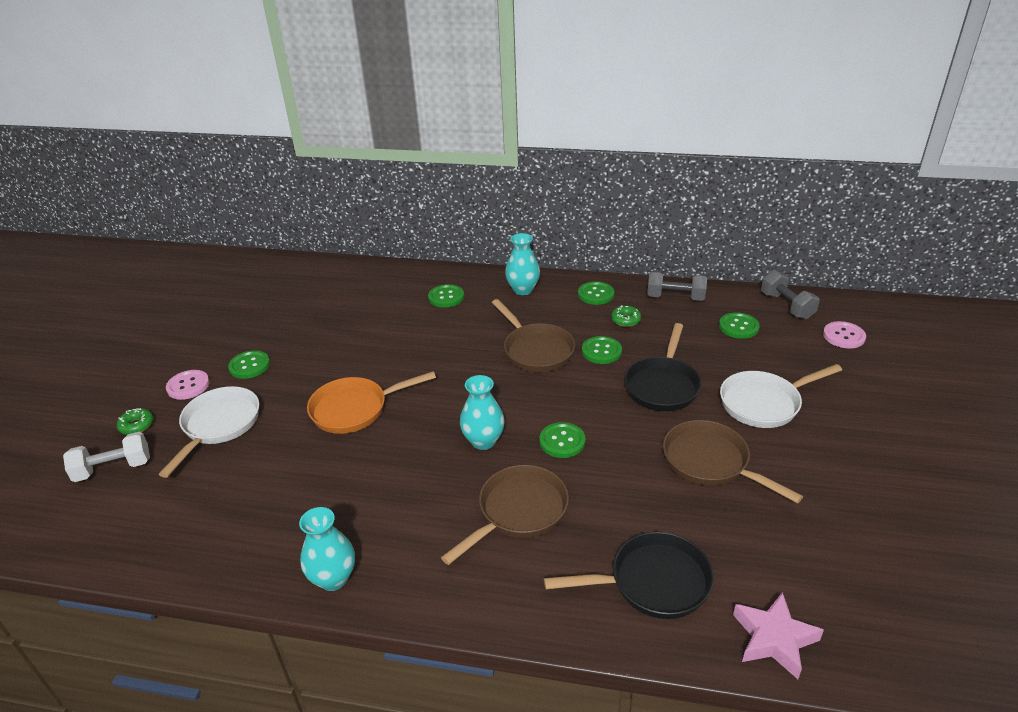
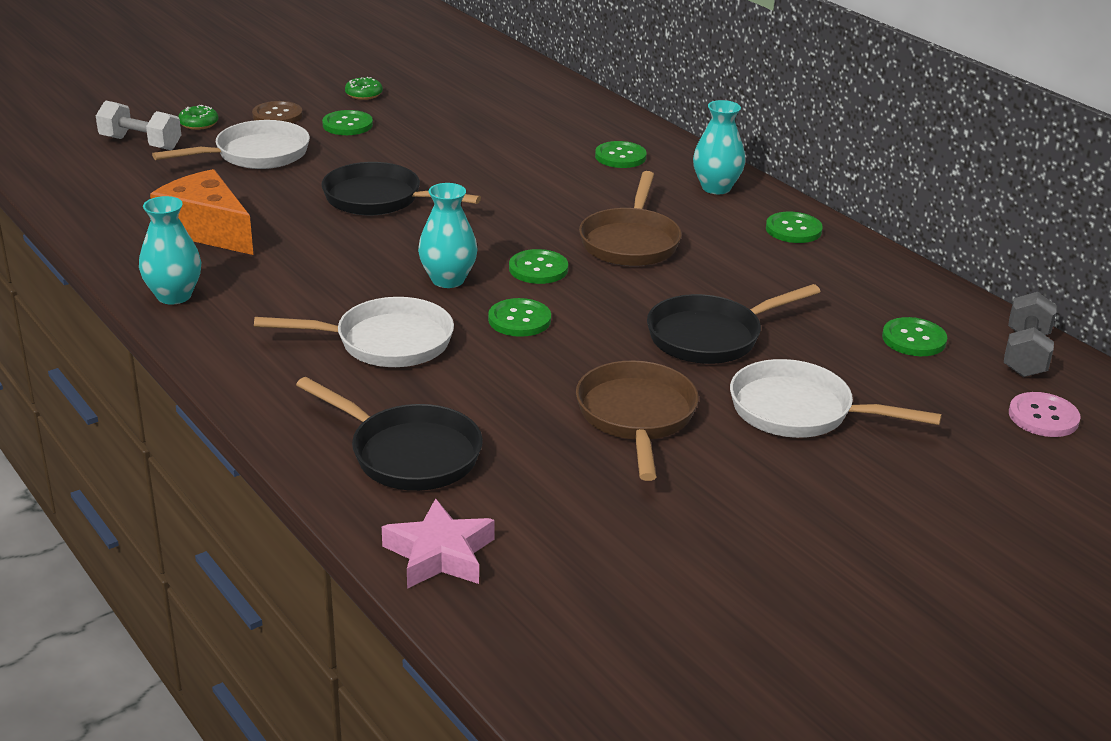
camera: 40 degrees right, 5 degrees down
pink button [166,370,210,400] -> brown button [252,101,303,123]
orange pan [307,371,436,434] -> black pan [322,162,481,215]
brown pan [441,465,569,565] -> white pan [254,297,454,367]
green button [582,336,622,364] -> green button moved to [509,249,568,284]
green donut [611,305,641,327] -> green donut moved to [345,77,383,100]
grey dumbbell [647,272,707,301] -> none
none -> orange cheese [150,169,253,255]

